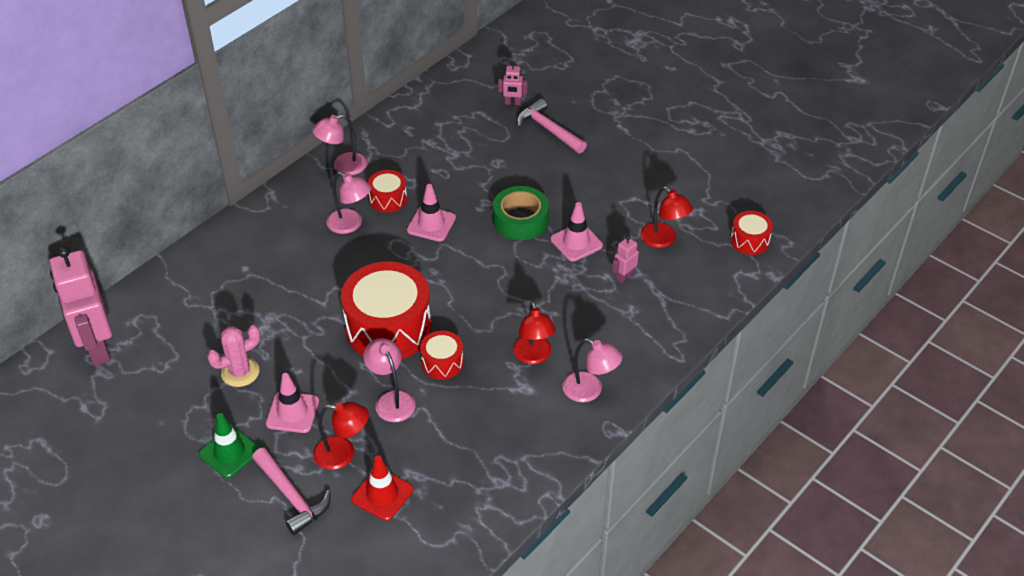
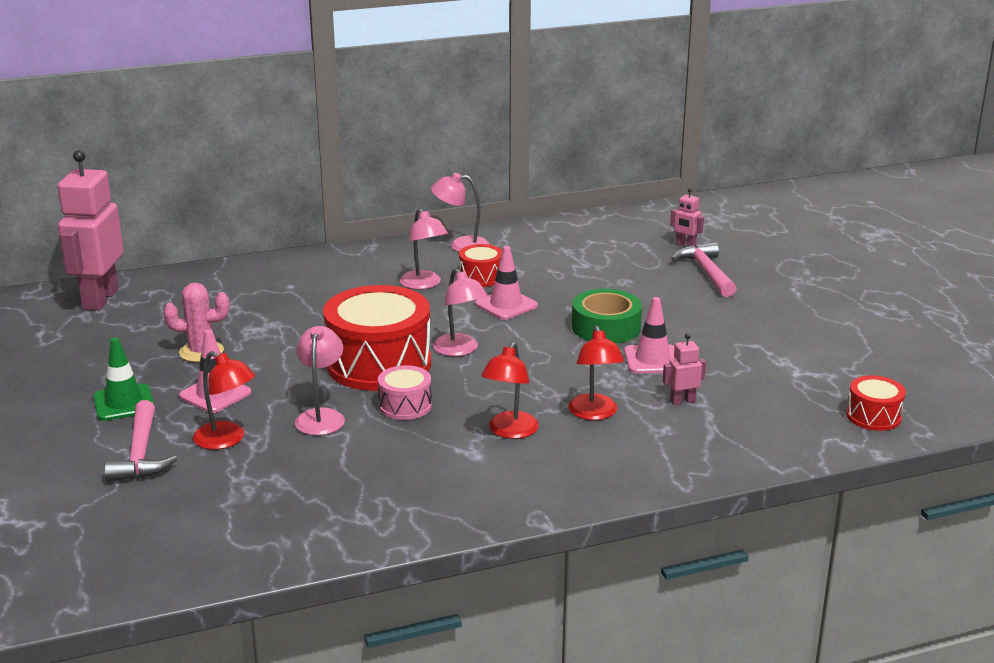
camera: 30 degrees right, 20 degrees down
red traffic cone [352,455,413,521] -> none
red drum [420,331,463,380] -> pink drum [378,365,432,420]
pink lamp [562,338,623,403] -> pink lamp moved to [433,268,488,356]
red lamp [640,186,693,248] -> red lamp moved to [568,325,624,420]

